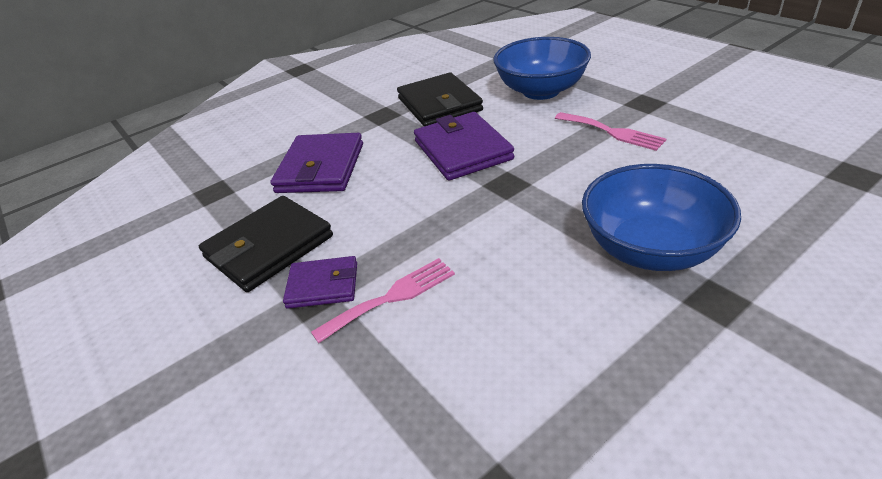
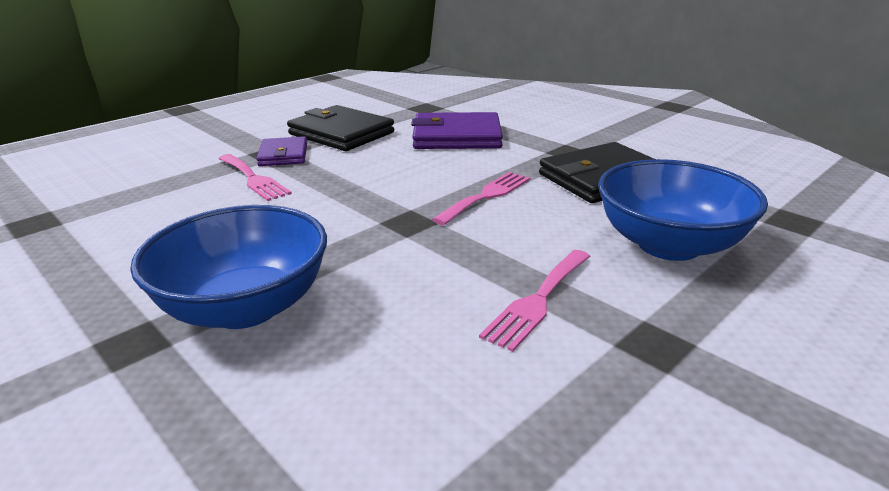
camera: 80 degrees right, 10 degrees down
purple wallet [414,112,514,181] -> pink fork [432,172,530,225]

